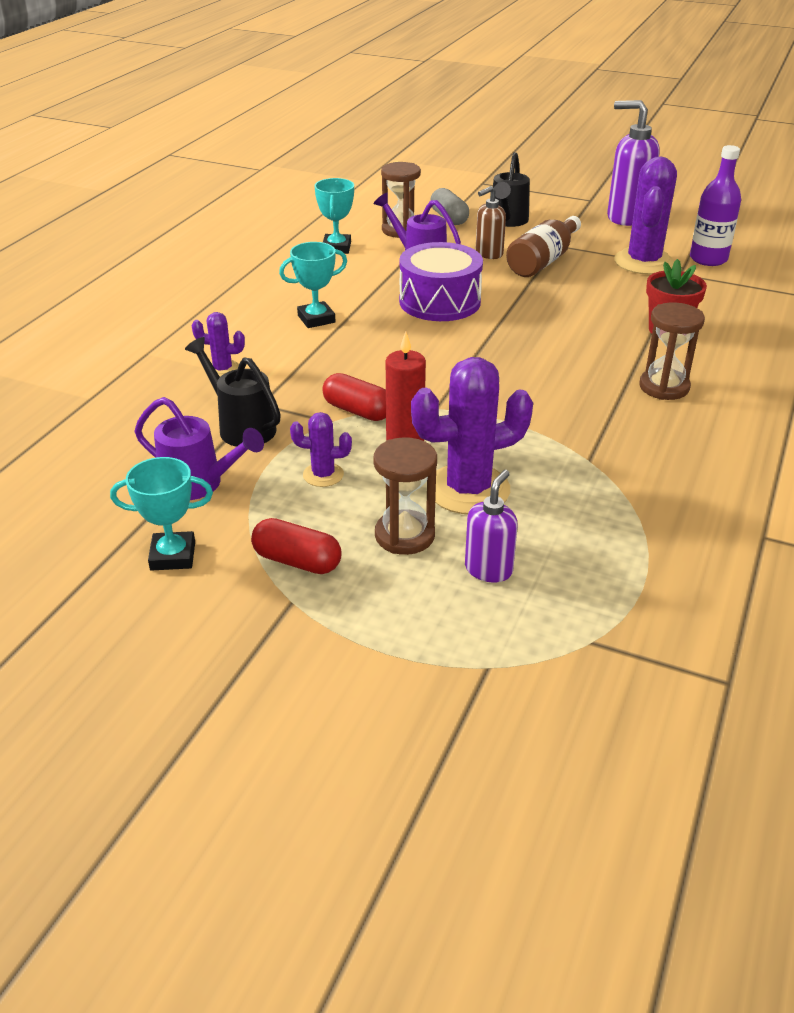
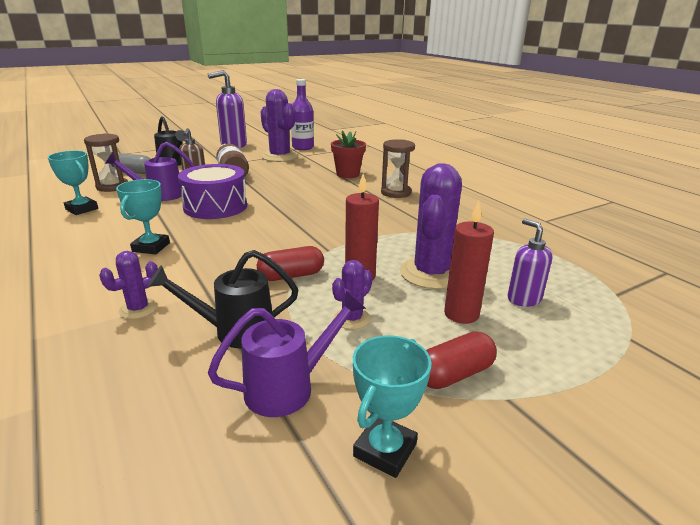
camera: 55 degrees left, 10 degrees down
brown hourglass [373,437,437,555] -> red candle [444,201,494,324]

